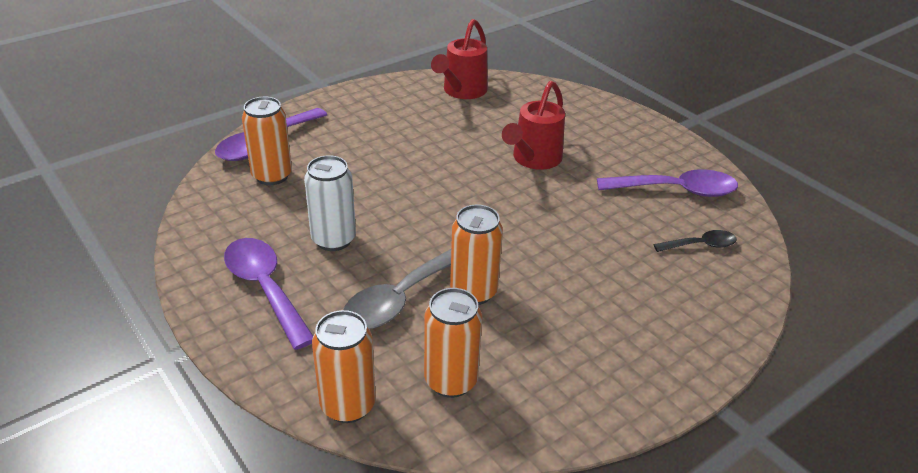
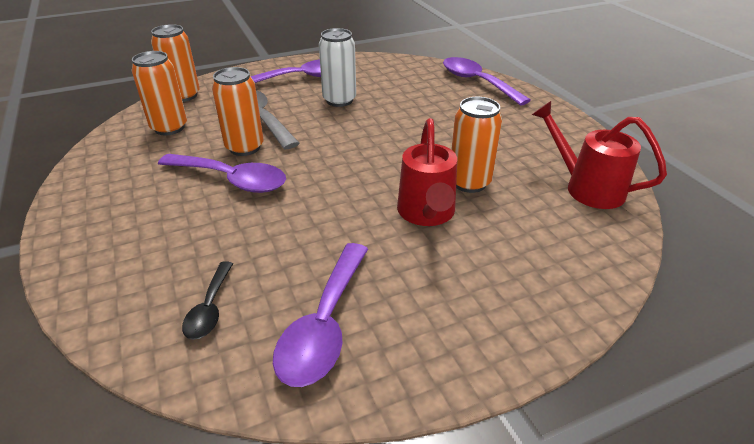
camera: 105 degrees right, 0 degrees up
orange can [242,97,292,185] -> orange can moved to [451,97,502,193]
red watering can [502,81,565,170] -> red watering can turned 135 degrees counterclockwise [397,118,457,226]
none -> purple spoon [158,154,286,193]

